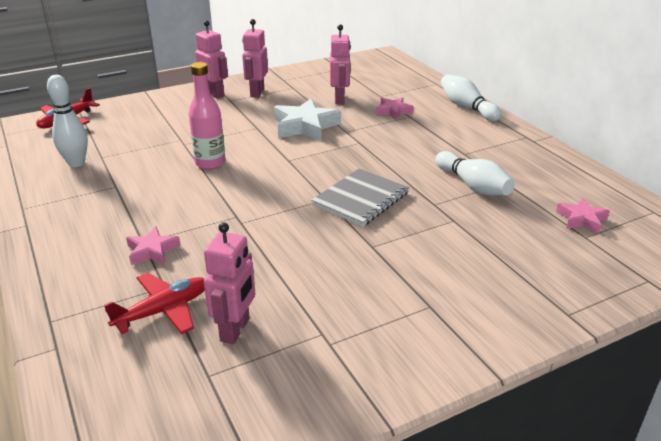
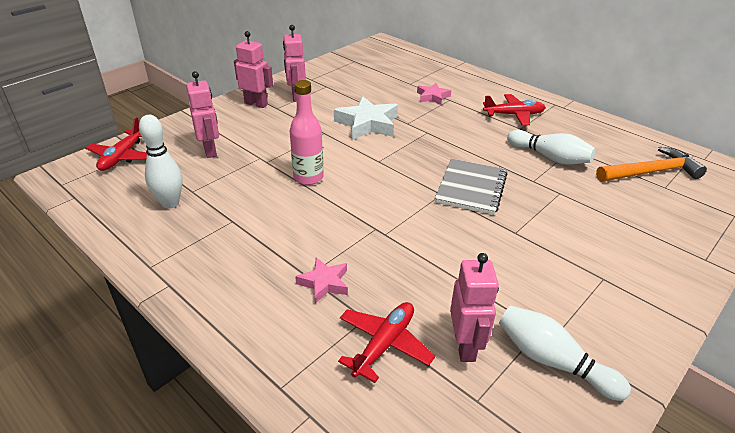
camera: 20 degrees left, 5 degrees up
pink robot [330,24,351,104] -> pink robot moved to [186,71,219,158]
white bowling pin [441,75,501,121] -> white bowling pin moved to [499,305,631,401]
pink star [556,198,610,233] -> orange hammer [596,147,707,182]
none -> red plane [483,94,546,125]

